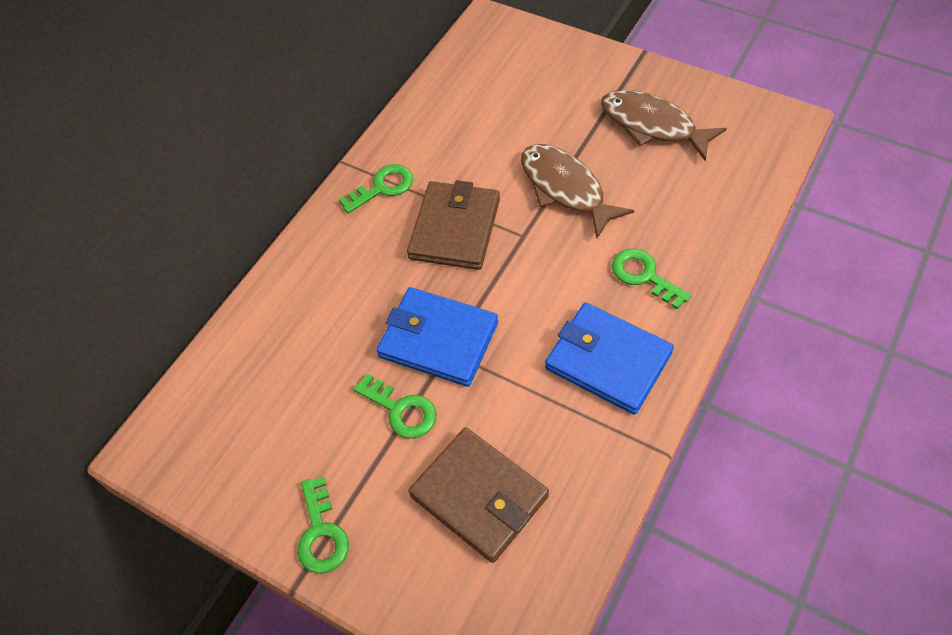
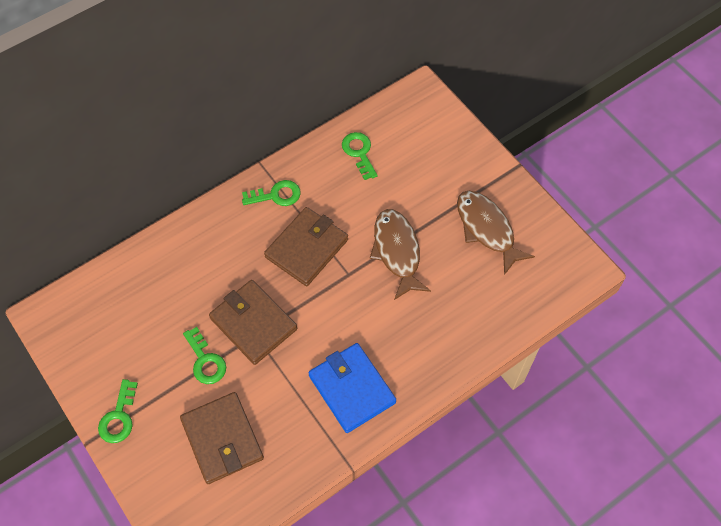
camera: 20 degrees right, 5 degrees up
blue wallet [377,287,498,387] -> brown wallet [209,280,297,365]
green key [612,249,691,310] -> green key moved to [342,132,378,180]

